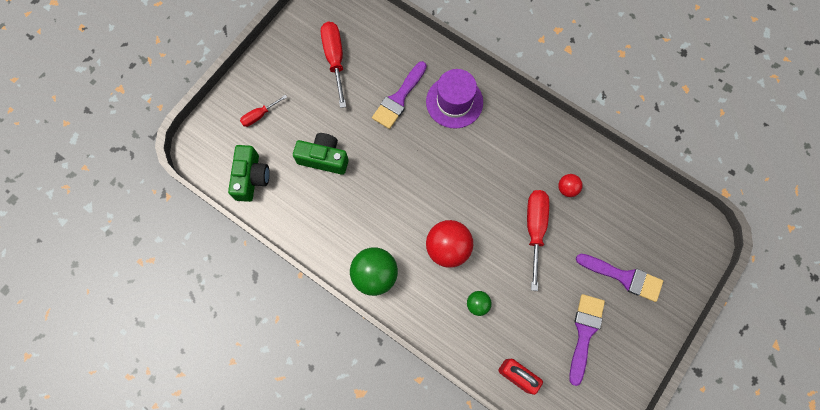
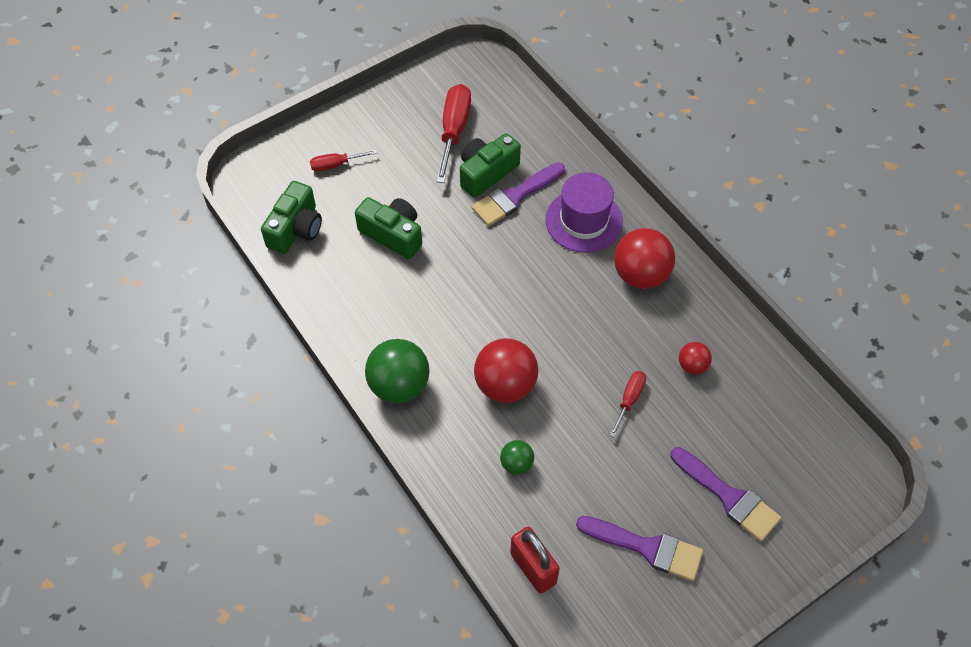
camera: 20 degrees right, 15 degrees down
red screwdriver [527,190,549,291] -> red screwdriver [610,371,646,437], size x0.55
purple brush [569,294,605,386] -> purple brush turned 75 degrees clockwise [576,516,703,581]
none -> green camera [460,133,521,198]
none -> red ball [614,228,675,289]

